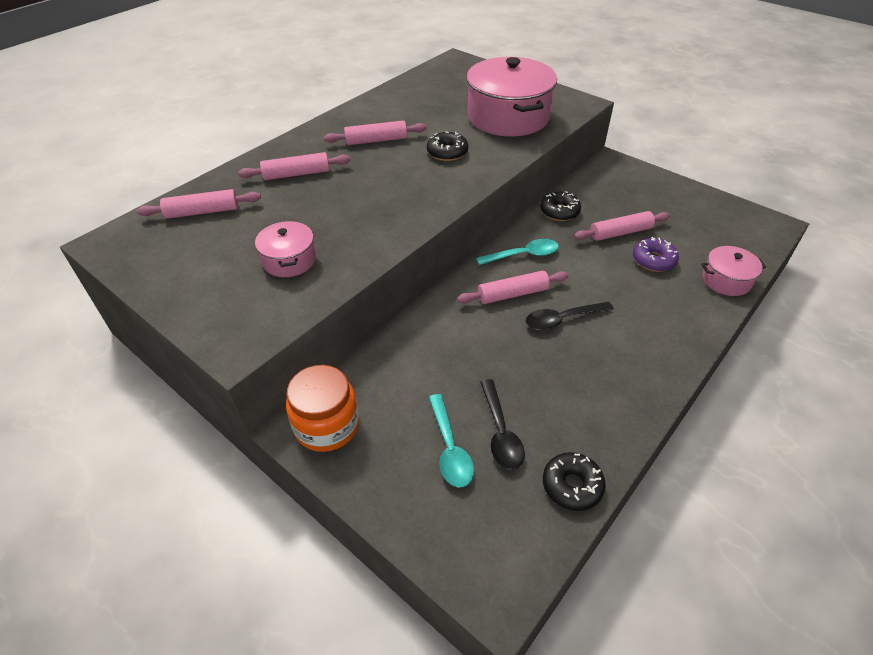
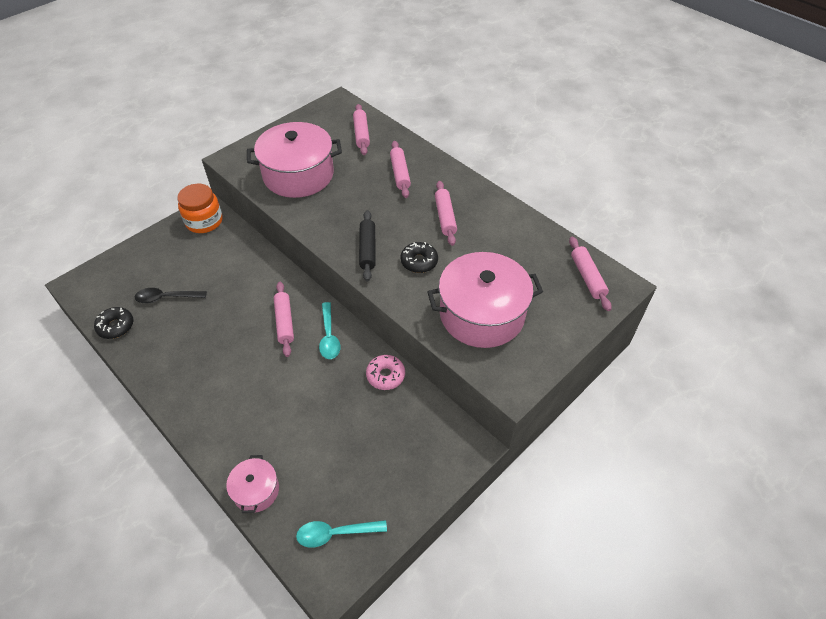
camera: 95 degrees right, 5 degrees up
pink pot [255,221,316,277] -> pink pot [247,122,342,198], size x2.03
turquoise spoon [429,394,474,487] -> turquoise spoon moved to [296,520,387,548]
black spoon [526,302,614,330] -> none
black donut [540,191,581,221] -> pink donut [366,355,405,390]
pink rolling pin [574,211,670,241] -> pink rolling pin moved to [569,237,612,311]
purple donut [633,237,679,272] -> none
none -> black rolling pin [359,210,376,281]

